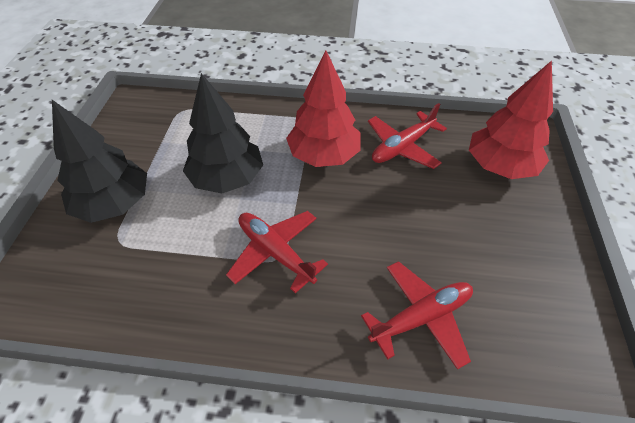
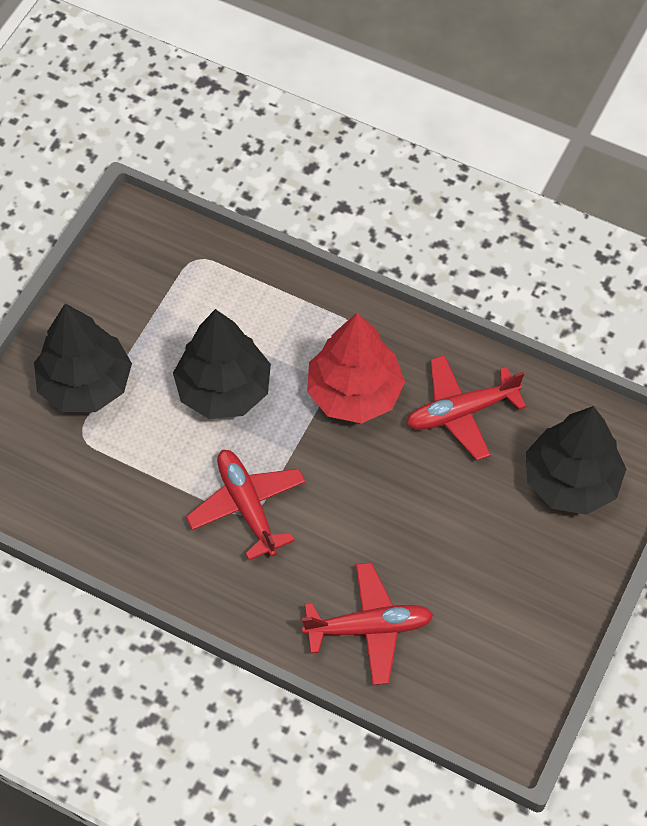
camera: 20 degrees right, 10 degrees up
red tree [469,61,553,179] -> black tree [526,406,626,515]

